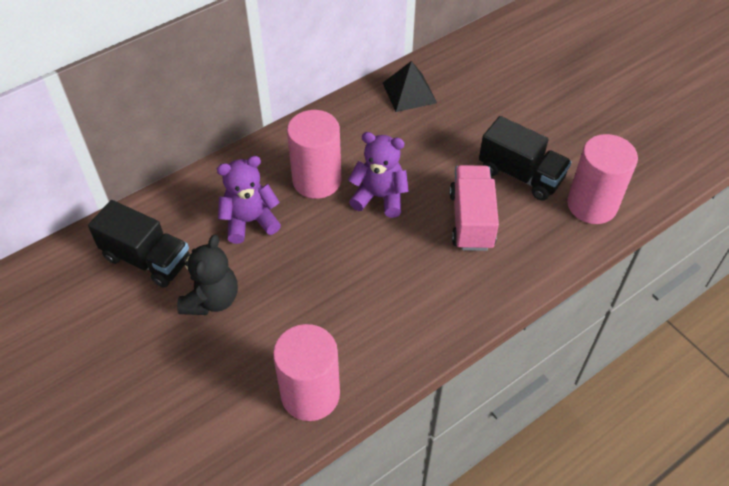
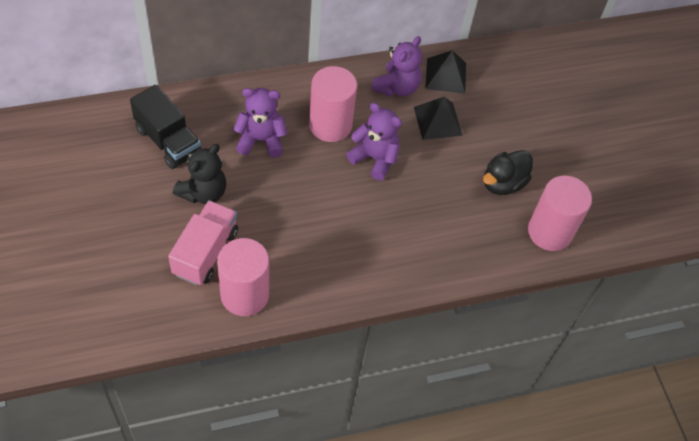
camera: 15 degrees right, 5 degrees up
pink truck [449,165,499,251] -> pink truck moved to [168,200,238,285]
black truck [479,116,571,201] -> black duck [483,150,533,195]
none -> purple teddy bear [371,36,422,97]
none -> black pyramid [414,97,463,140]

